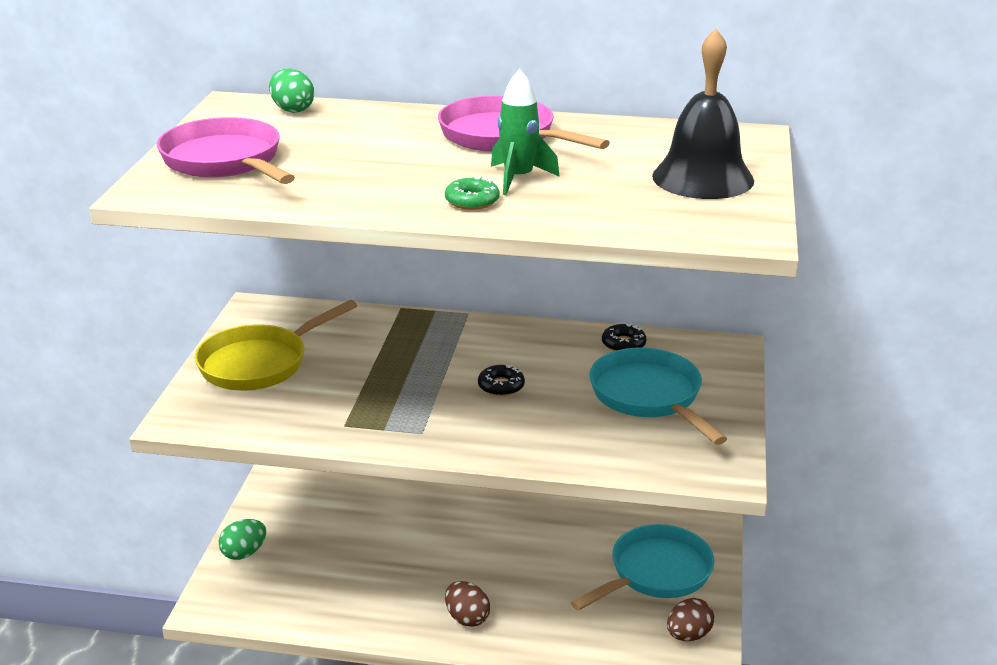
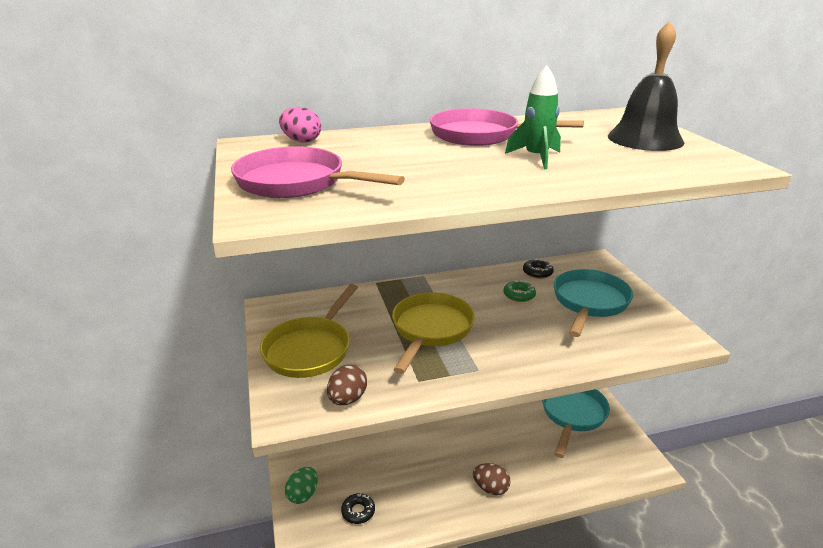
camera: 25 degrees left, 0 degrees up
green egg [269,69,314,113] -> pink egg [279,107,321,143]
green donut [445,176,500,210] -> green donut moved to [503,280,536,302]
black donut [478,365,525,396] -> black donut moved to [341,493,375,524]
turquoise pan [590,348,727,445] -> turquoise pan turned 75 degrees clockwise [554,269,633,337]
brown egg [667,598,714,641] -> brown egg moved to [327,364,367,405]
none -> yellow pan [392,292,475,374]

